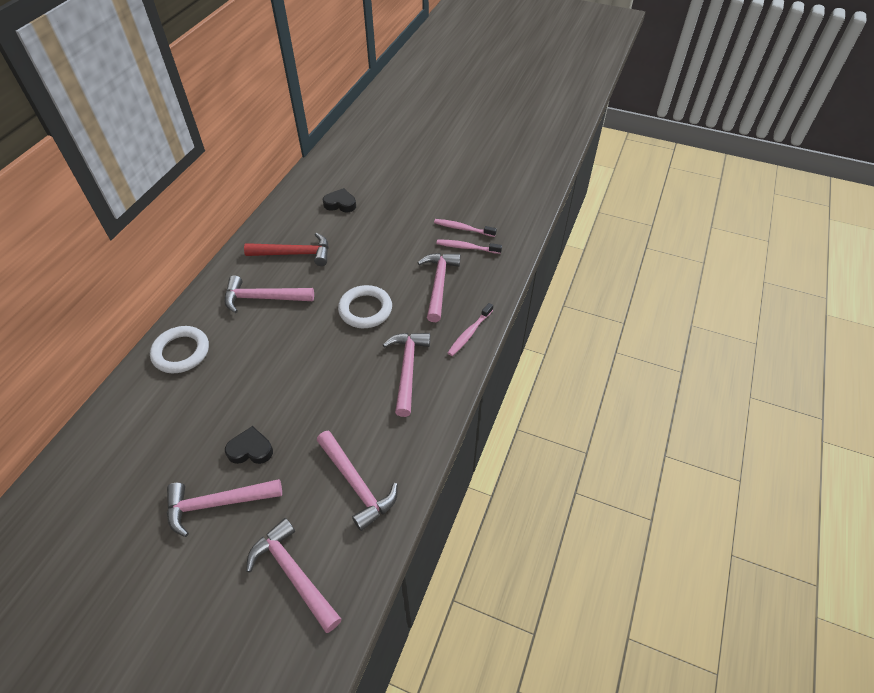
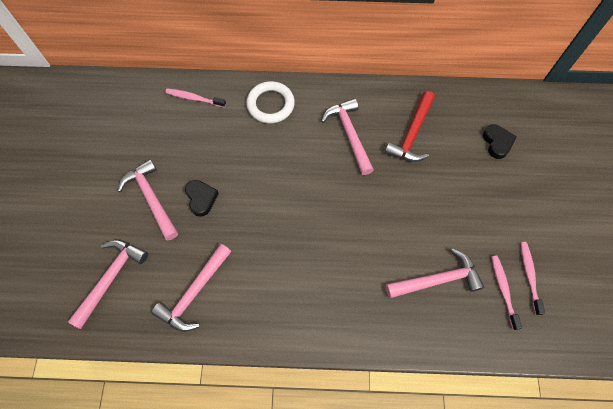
camera: 70 degrees right, 15 degrees up
red hammer [244,232,329,266] -> red hammer turned 45 degrees clockwise [385,91,435,162]
white ring [338,285,392,328] -> none
pink hammer [383,333,430,417] -> none
pink toothbrush [448,303,493,356] -> pink toothbrush moved to [165,88,226,108]

